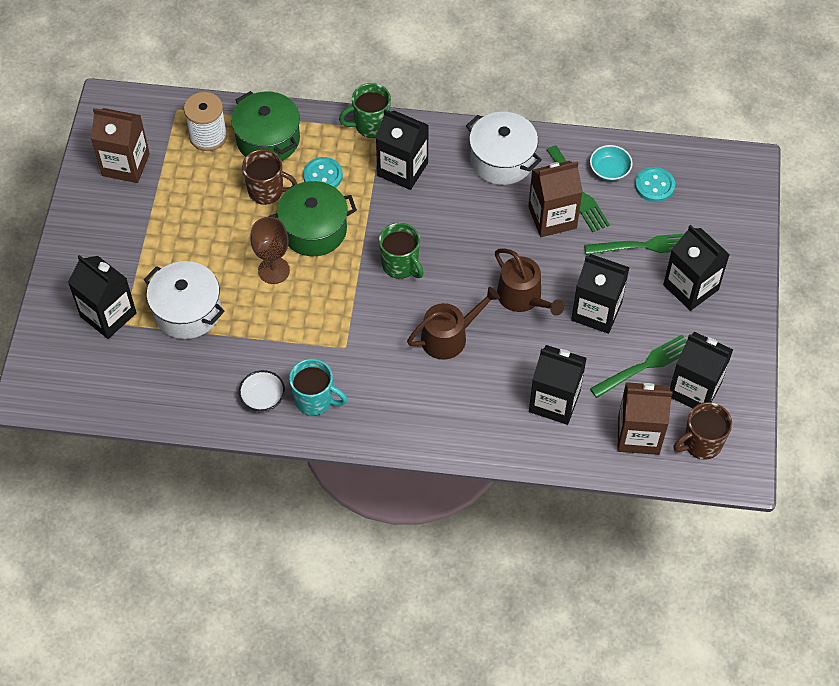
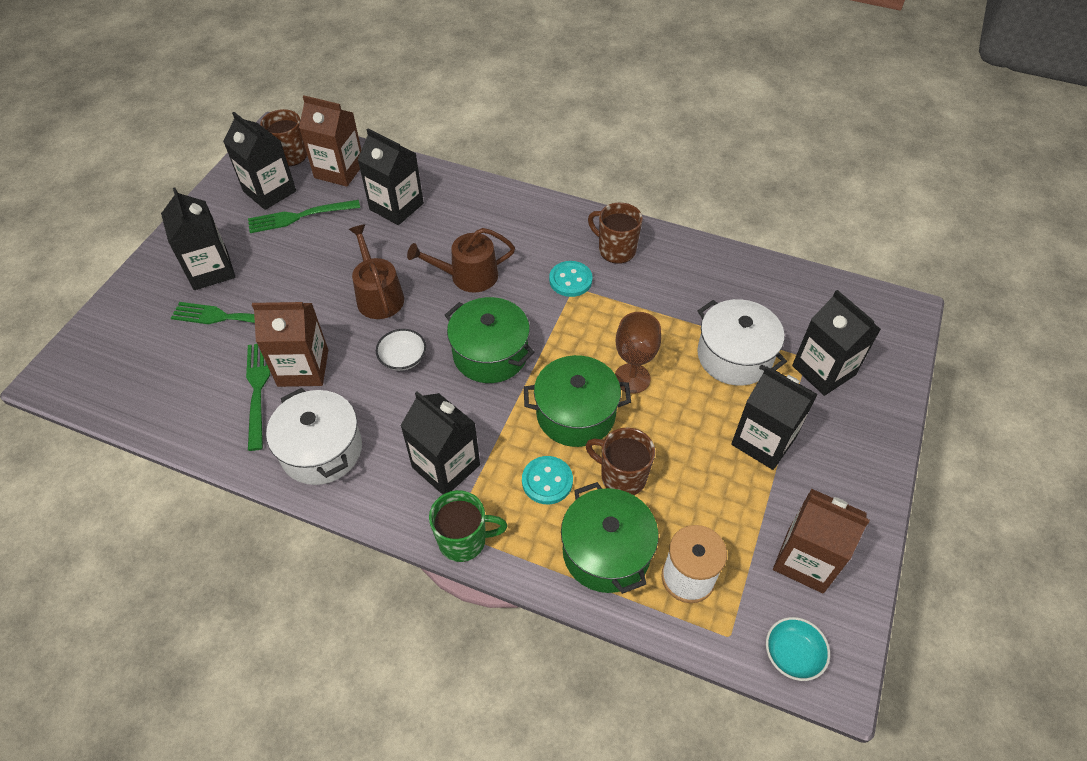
camera: 165 degrees left, 5 degrees down
white bowl [239,370,285,412] -> white bowl moved to [376,329,426,371]
turquoise mug [289,359,347,416] -> brown mug [588,202,643,264]
green mug [379,223,424,279] -> green pot [445,297,535,383]
black carton [571,254,630,334] -> black carton moved to [731,366,817,470]
turquoise bowl [590,145,633,181] -> turquoise bowl moved to [766,617,830,681]
turquoise button [635,167,675,202] -> turquoise button moved to [549,261,593,297]

